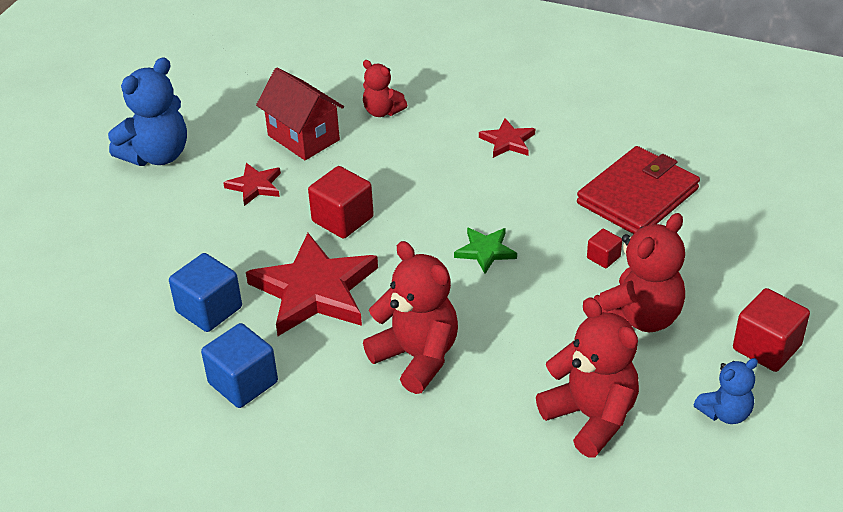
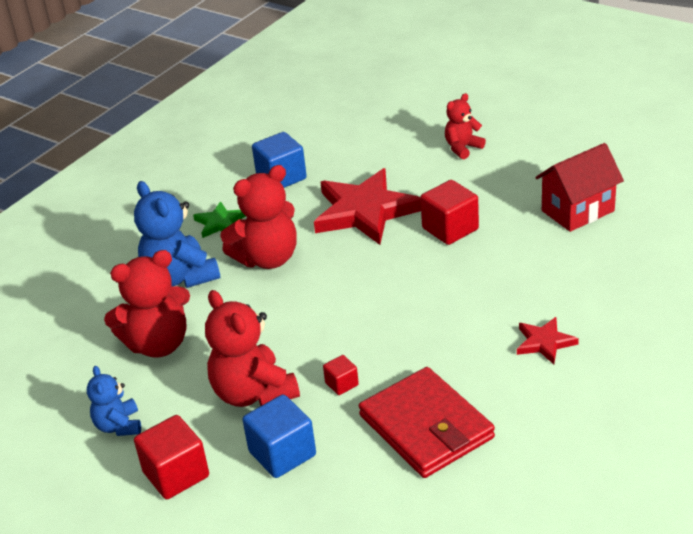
camera: 105 degrees right, 5 degrees down
blue teddy bear [108,57,187,166] -> blue teddy bear moved to [134,181,220,288]
blue cube [169,253,242,332] -> blue cube moved to [243,395,316,478]
red star [223,163,281,206] -> none
red teddy bear [363,60,408,117] -> red teddy bear moved to [445,93,486,159]
green star [454,227,517,274] -> green star moved to [193,201,246,238]

